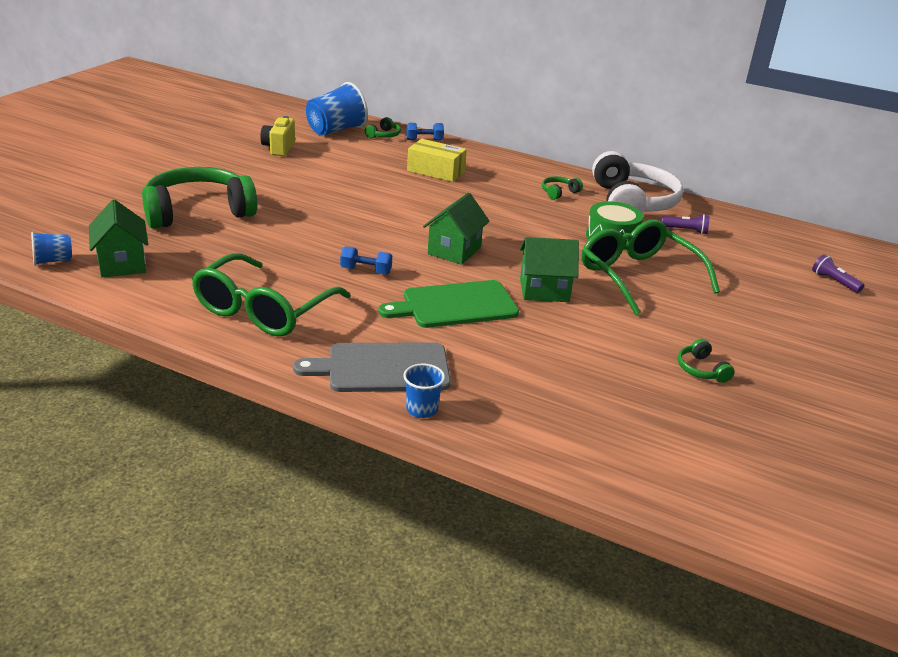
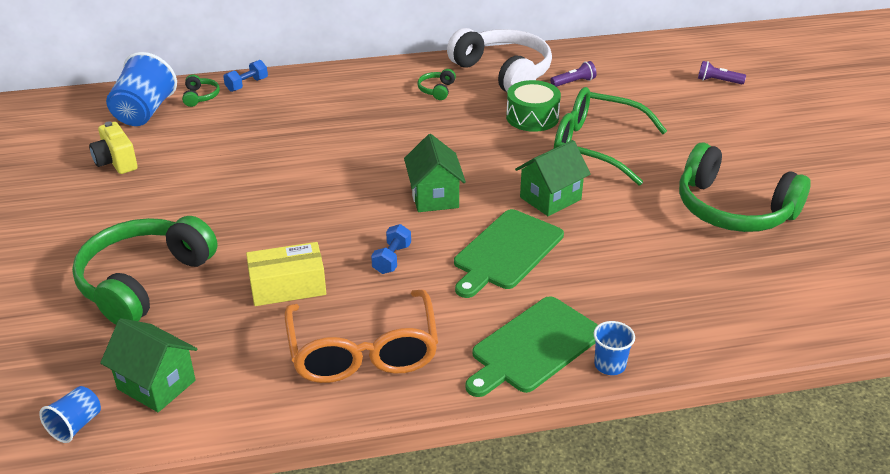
camera: 35 degrees left, 5 degrees up
green glasses [192,253,351,336] -> orange glasses [284,289,438,383]
grey cutting board [293,342,451,392] -> green cutting board [465,296,598,397]
blue dumbbell [340,246,392,274] -> blue dumbbell turned 45 degrees counterclockwise [371,224,411,274]
yellow box [407,139,467,182] -> yellow box moved to [246,242,326,306]
green headphones [678,339,735,383] -> green headphones [679,142,811,232], size x2.48

